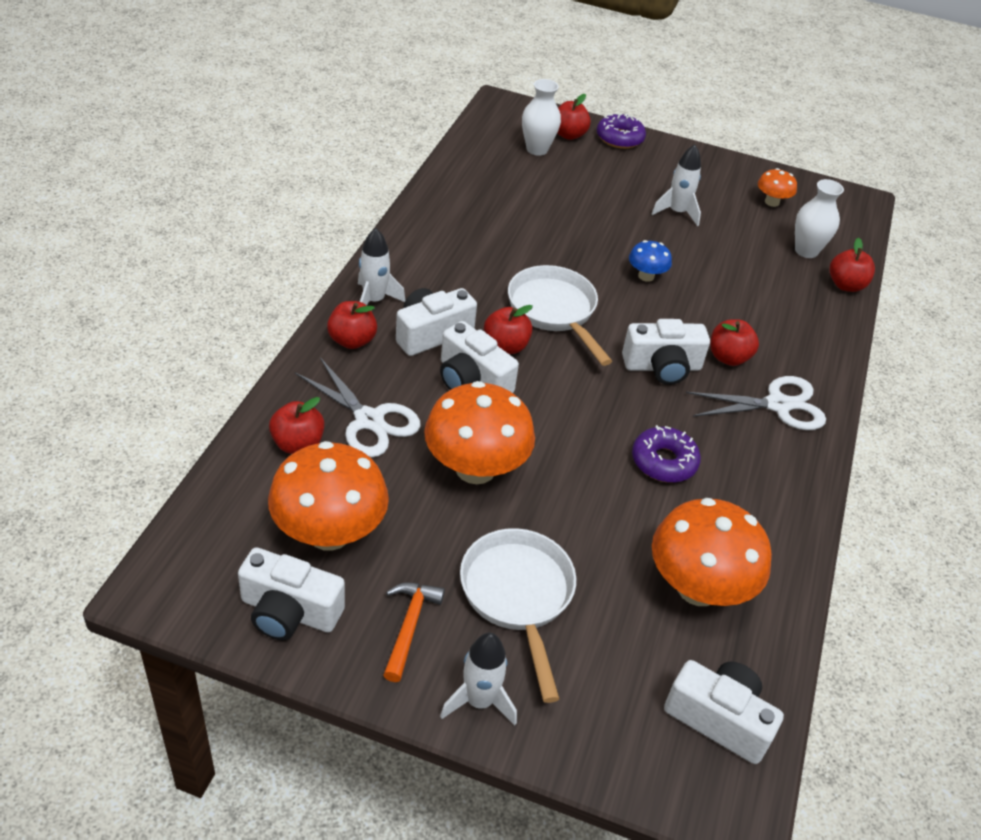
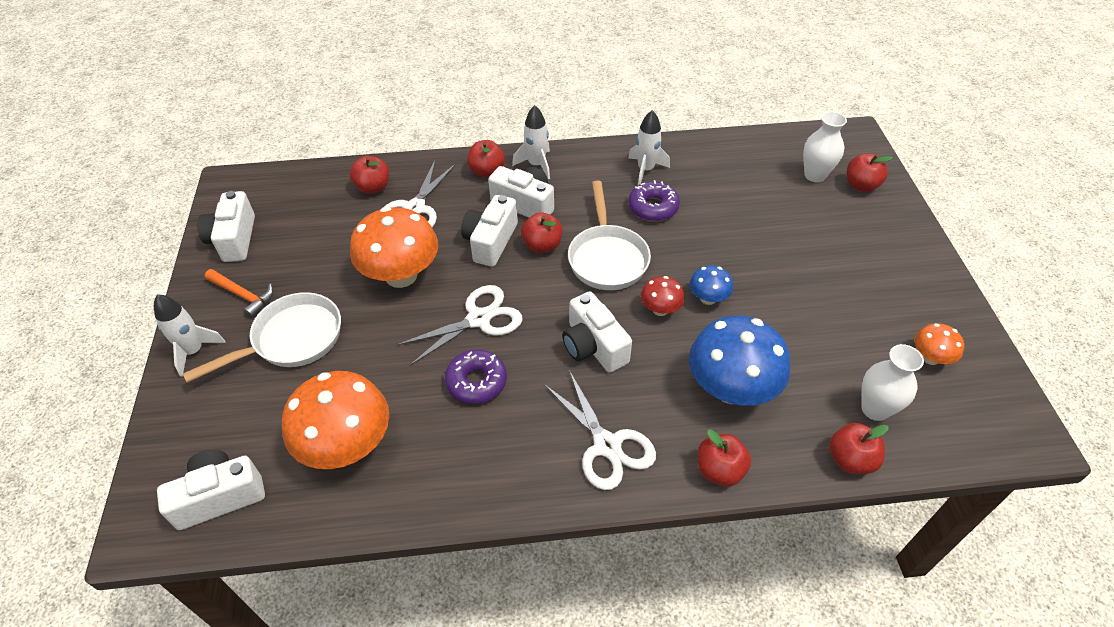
camera: 70 degrees right, 5 degrees up
orange mushroom [268,441,389,551] -> none
orange hammer [383,583,445,682] -> orange hammer turned 45 degrees clockwise [205,269,273,318]
white pan [508,265,612,366] -> white pan turned 135 degrees clockwise [568,181,651,290]
purple donut [597,113,646,149] -> purple donut moved to [628,180,680,221]
white rocket [652,145,701,226] -> white rocket moved to [628,110,670,185]
white camera [664,660,784,764] -> white camera turned 120 degrees counterclockwise [157,450,265,530]
red apple [710,319,759,366] -> red apple moved to [698,429,751,486]
none -> white scissors [396,285,523,366]
none -> red mushroom [641,276,685,316]
none -> blue mushroom [689,316,790,406]

